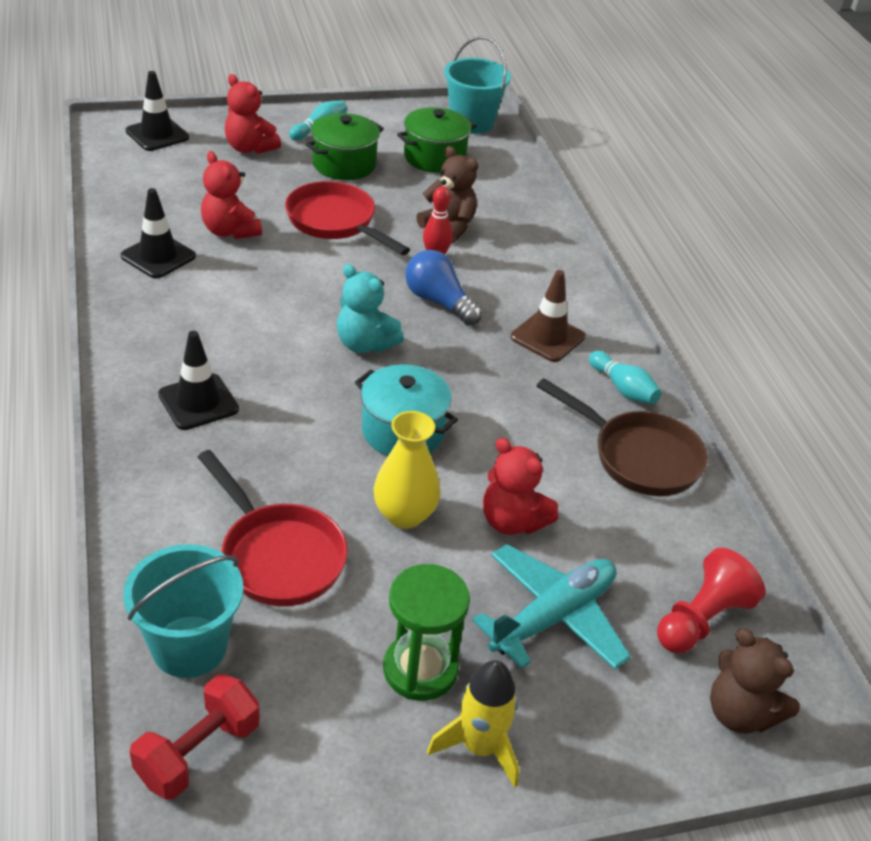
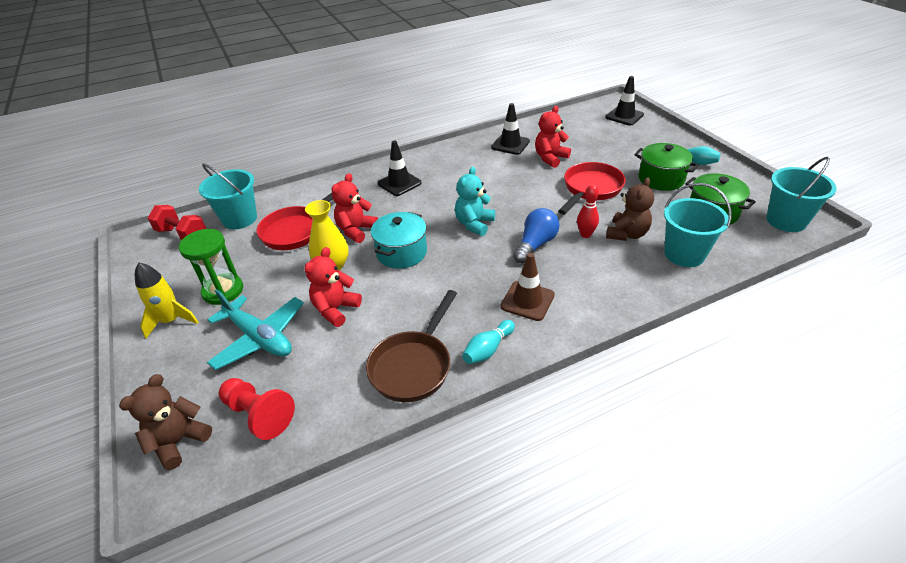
camera: 85 degrees right, 0 degrees up
red teddy bear [225,74,281,154] -> red teddy bear moved to [331,173,378,243]
none -> turquoise bucket [664,183,731,267]

